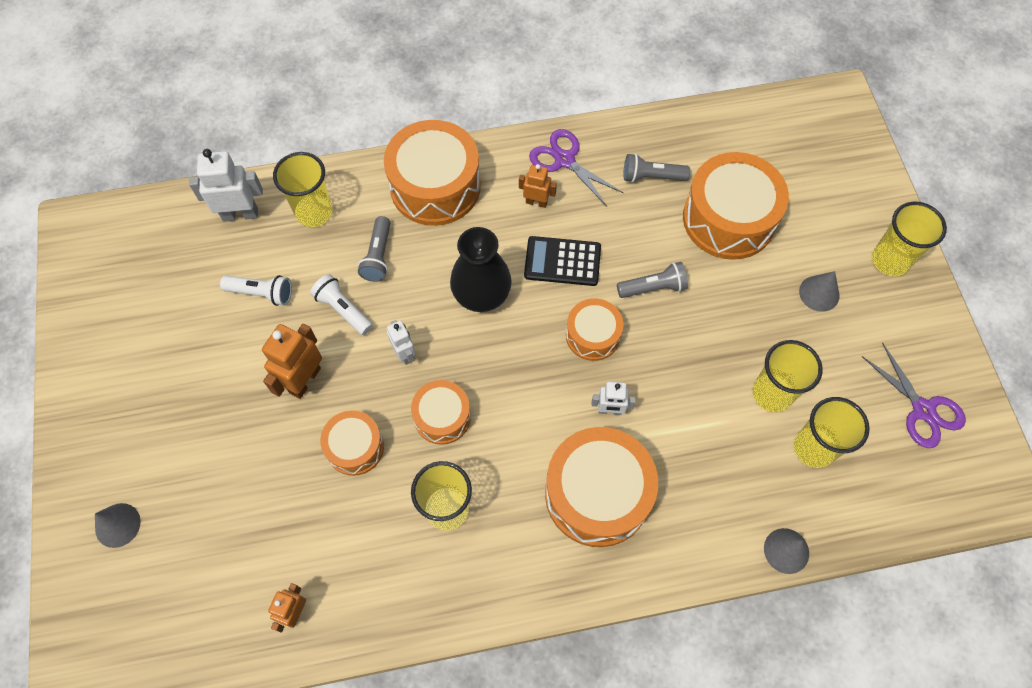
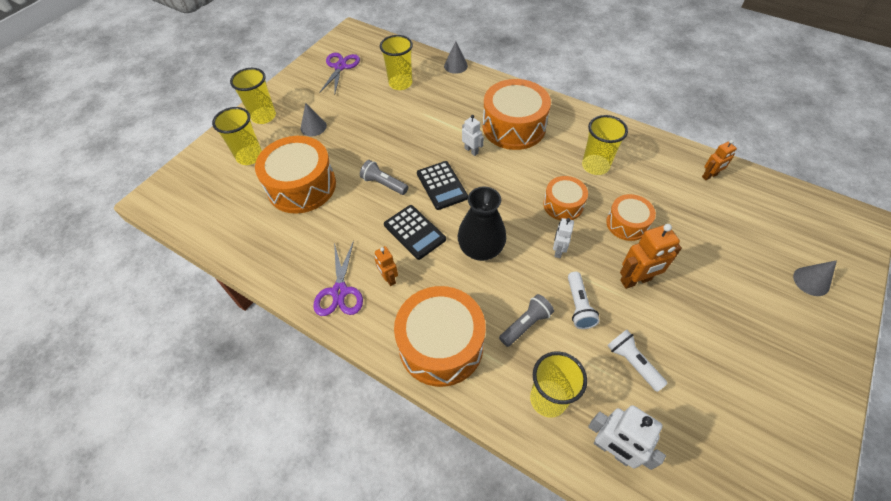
camera: 135 degrees left, 10 degrees down
orange drum [566,298,623,361] -> black calculator [417,161,468,210]
grey flashlight [623,154,690,183] -> none
yellow cup [753,340,823,412] -> yellow cup moved to [212,107,262,165]

